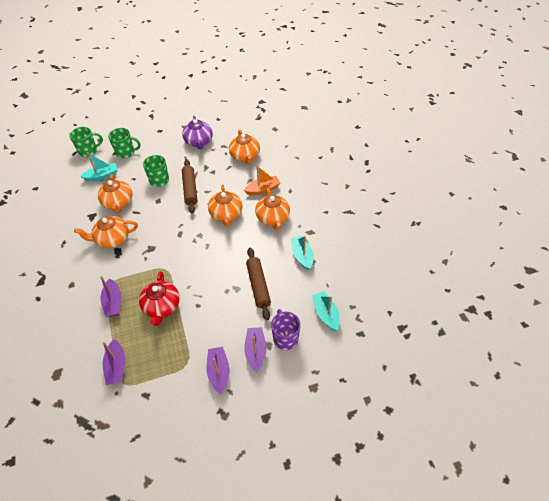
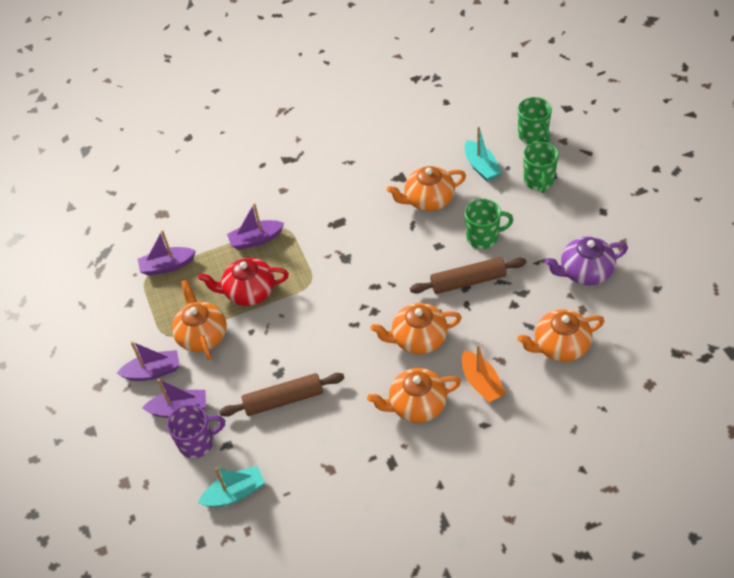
camera: 90 degrees right, 0 degrees up
orange teapot [74,216,138,248] -> orange teapot moved to [172,280,227,360]
turquoise boat [290,236,314,271] -> none

